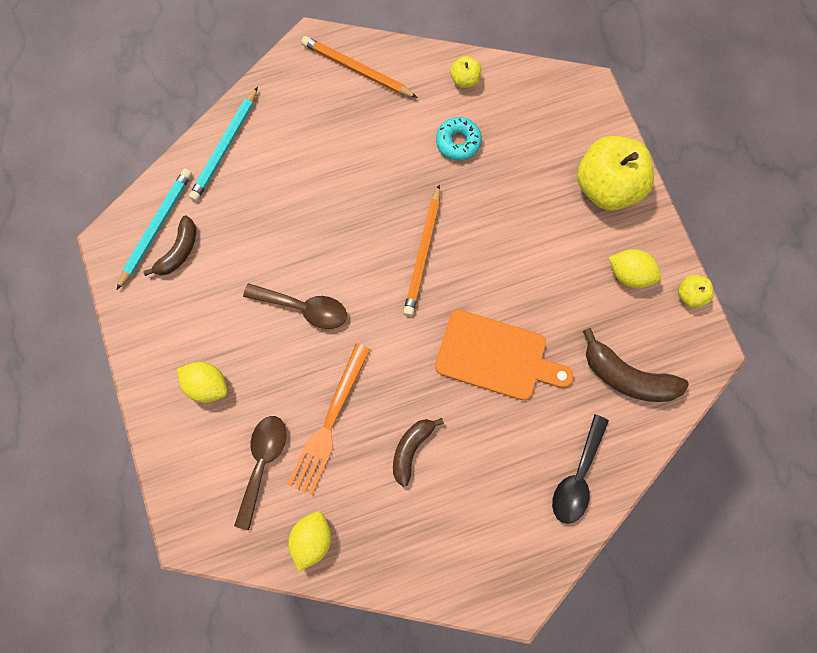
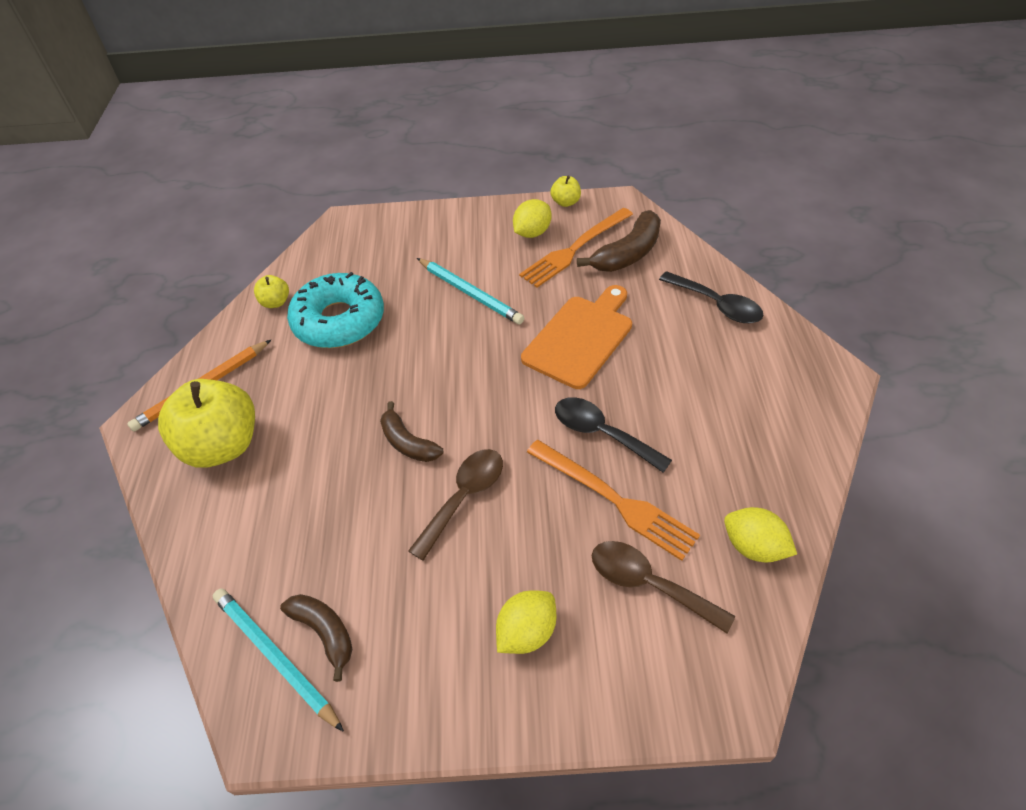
camera: 70 degrees left, 25 degrees down
turquoise pencil [189,87,258,201] -> turquoise pencil moved to [417,258,524,324]
brown banana [393,418,444,487] -> brown banana moved to [380,401,443,462]
orange pencil [403,184,440,316] -> none
turquoise donut [436,117,482,160] -> turquoise donut [287,272,384,348], size x1.89
yellow apple [577,136,654,210] -> yellow apple moved to [158,379,255,468]
none -> orange fork [519,208,633,287]
none -> black spoon [555,397,672,473]

